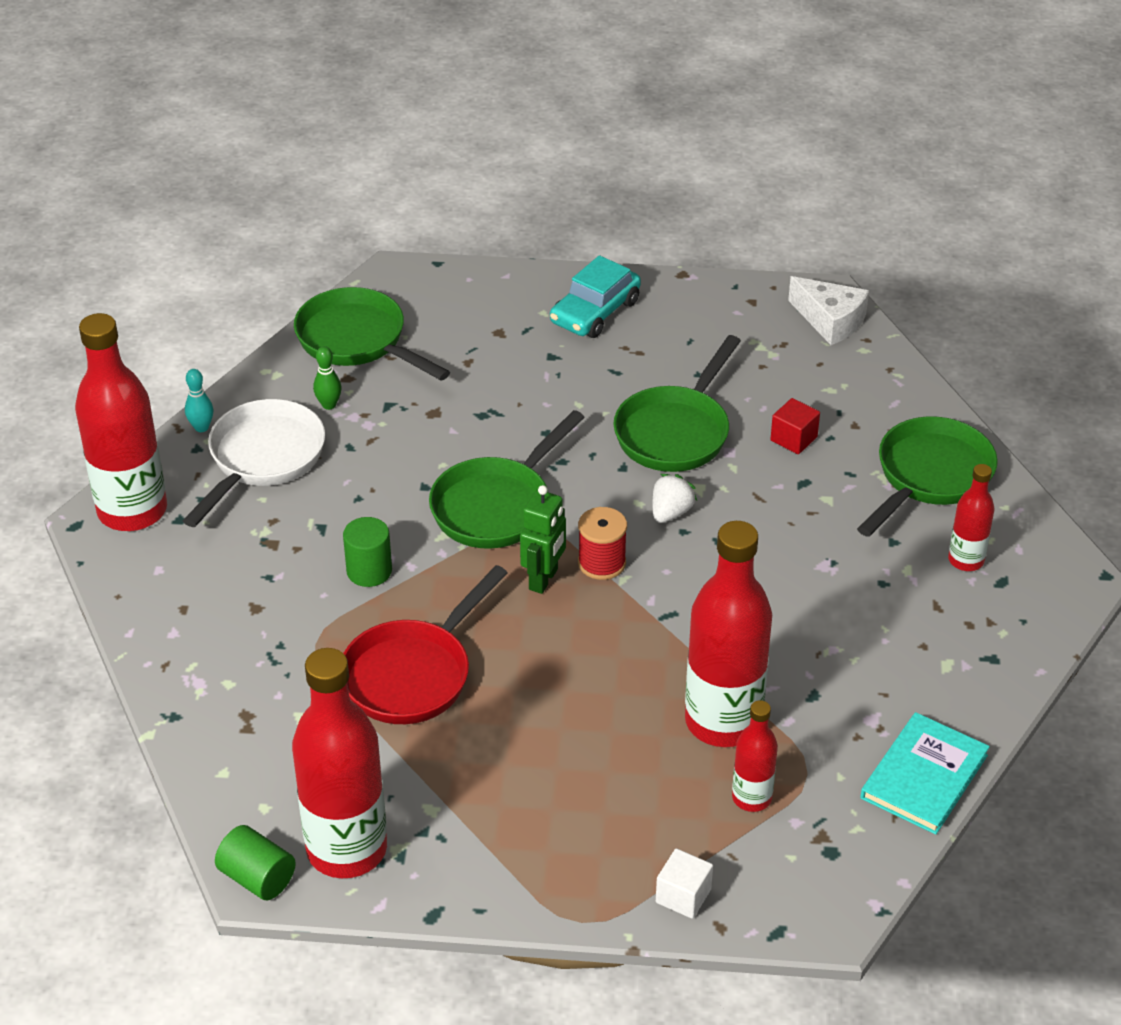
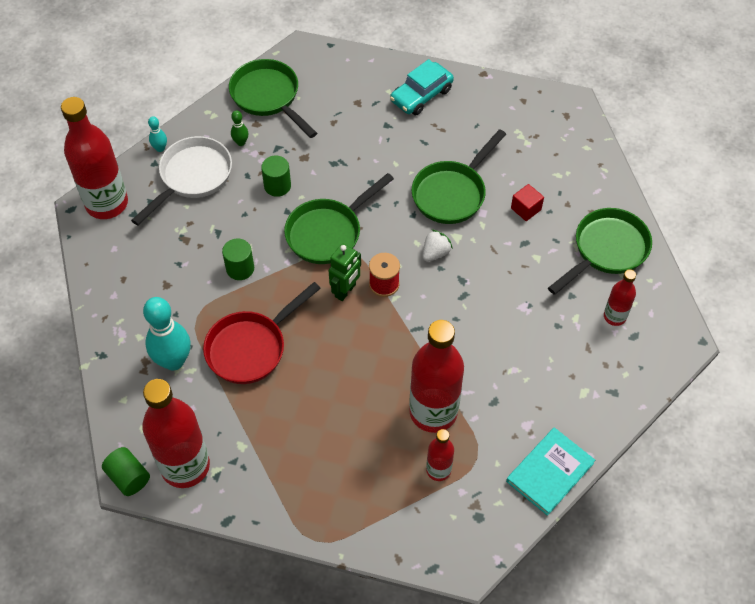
camera: 10 degrees right, 15 degrees up
white cube [656,849,713,919] -> none
white cheese [788,276,869,345] -> none
none -> turquoise bowling pin [143,297,190,371]
none -> green cylinder [261,156,291,197]

